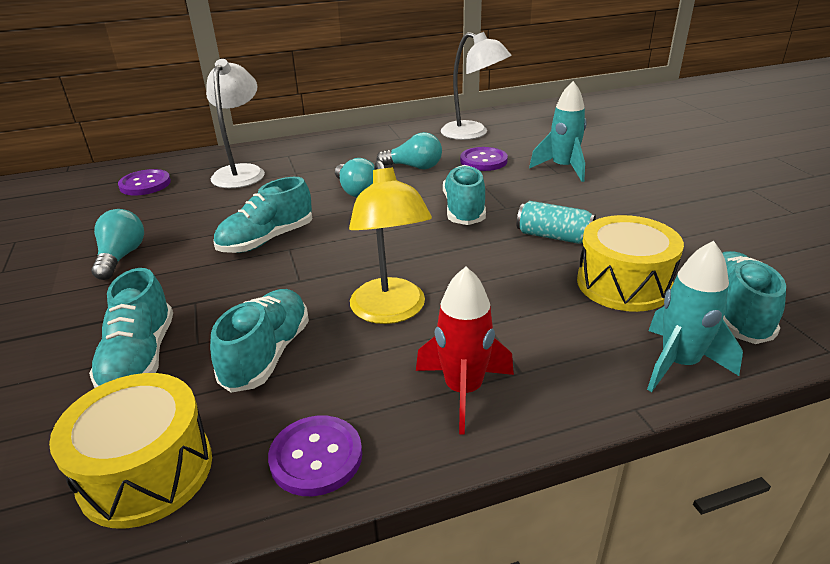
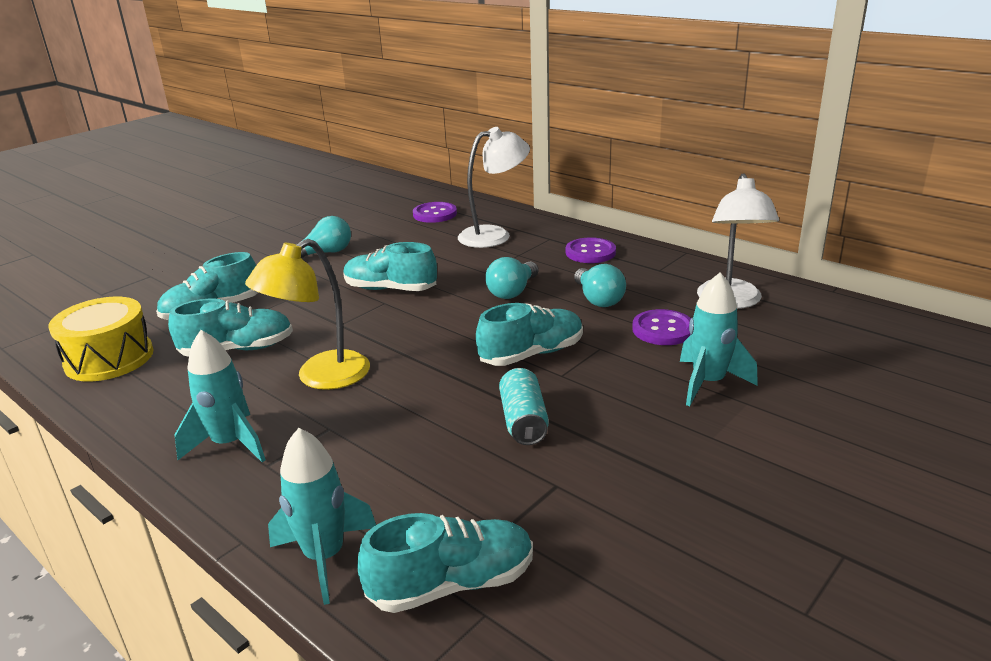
camera: 60 degrees right, 5 degrees down
purple button [268,416,362,496] -> purple button moved to [566,237,616,263]
red rocket [416,267,514,435] -> turquoise rocket [175,330,266,462]
yellow drum [577,215,684,312] -> none

